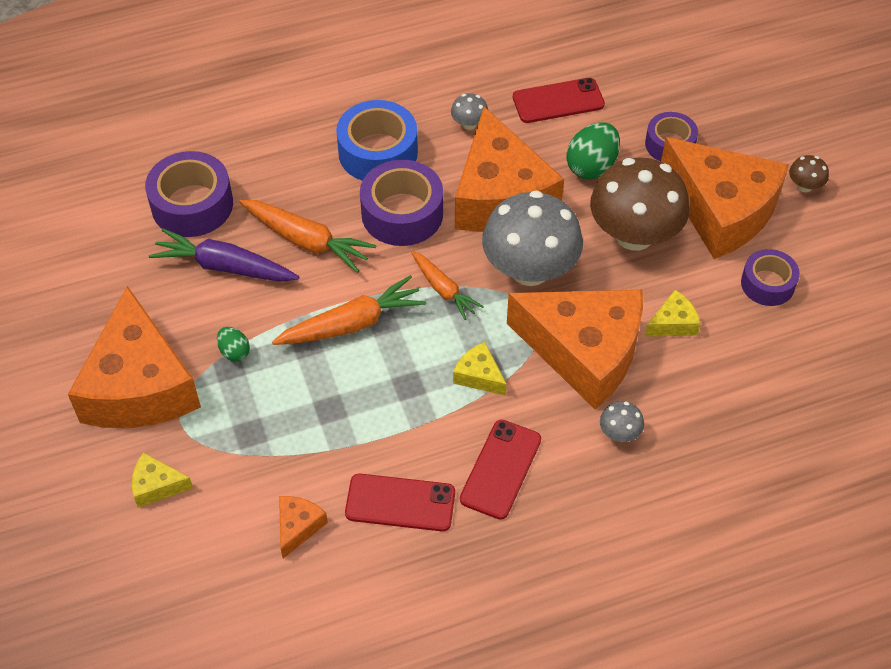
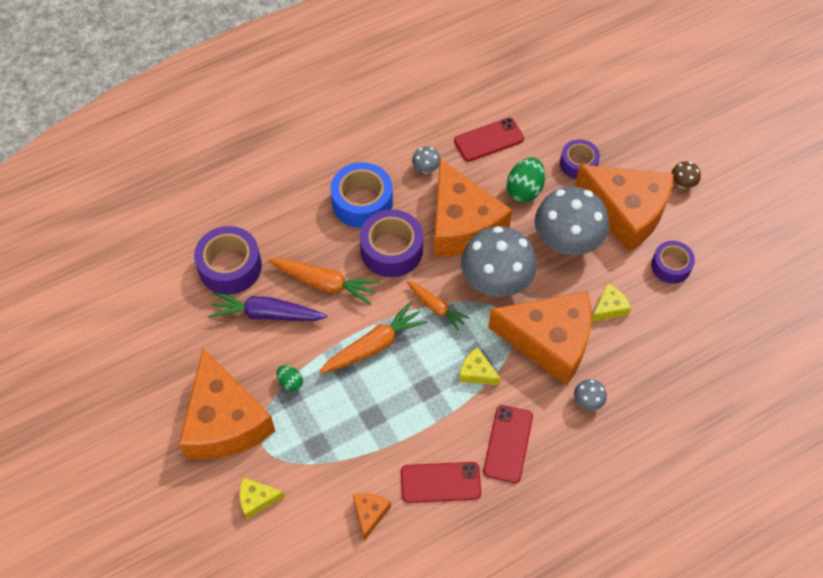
camera: 10 degrees left, 5 degrees up
brown mushroom [590,157,690,251] -> grey mushroom [535,187,609,255]

